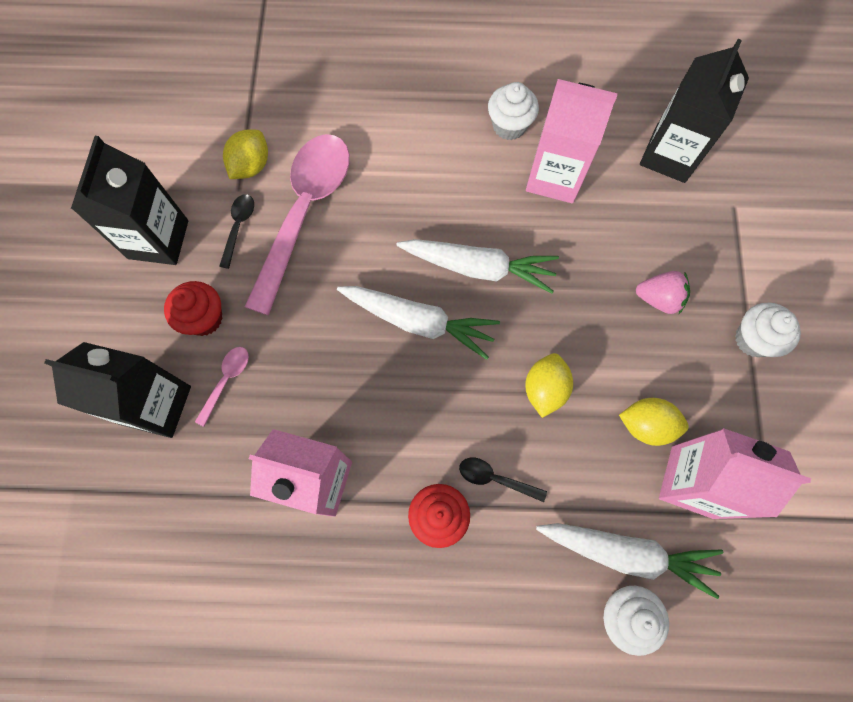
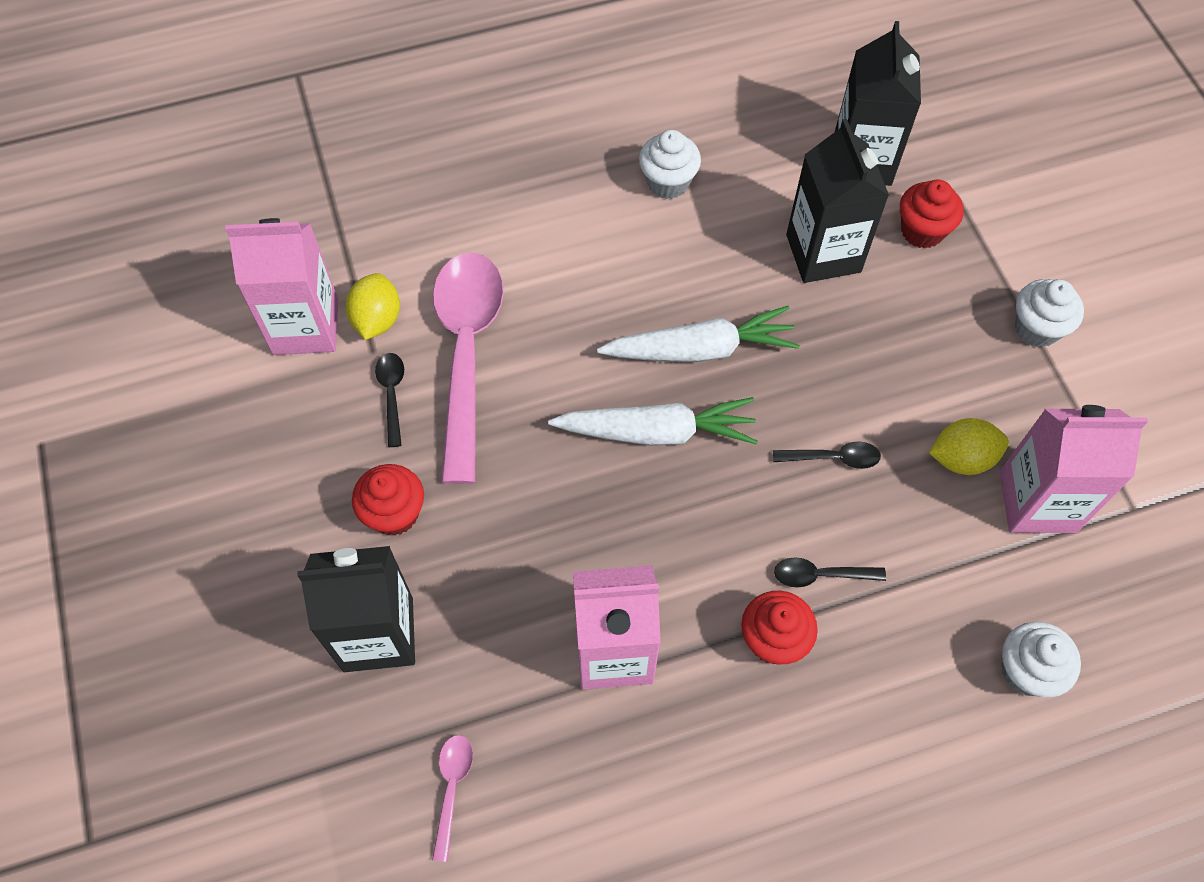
camera: 20 degrees left, 10 degrees down
black carton [71,136,188,265] -> black carton moved to [786,119,889,283]
pink spoon [195,347,249,427] -> pink spoon moved to [432,735,473,862]
yellow lemon [525,353,573,418] -> black spoon [773,441,881,469]
pink carton [526,79,618,203] -> pink carton moved to [225,218,338,355]
white carrot [536,523,724,599] -> none
pink strawberry [636,271,690,314] -> none
none -> red cupcake [900,179,964,249]

